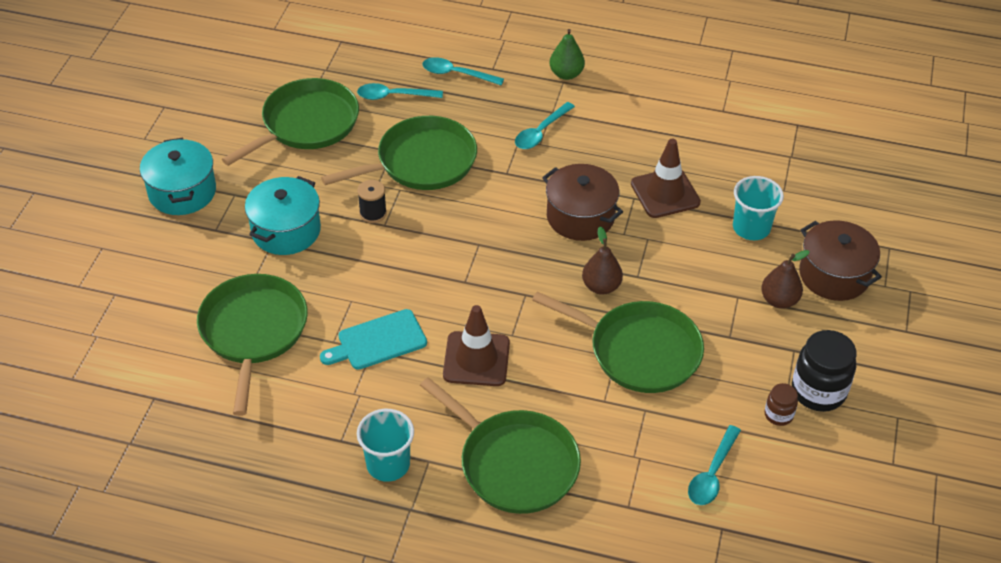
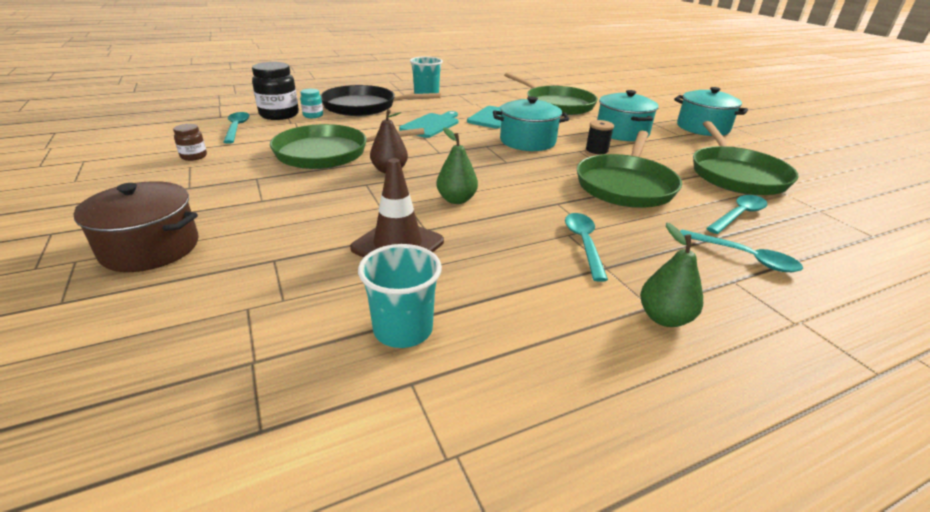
camera: 140 degrees right, 15 degrees down
green pan [420,377,581,514] -> black pan [320,85,441,116]
turquoise spoon [422,57,504,85] -> turquoise spoon turned 60 degrees clockwise [680,230,803,272]
brown traffic cone [443,305,510,386] -> turquoise cutting board [399,111,458,138]
brown pot [542,164,623,241] -> green pear [436,127,478,204]
turquoise cup [733,176,784,240] -> turquoise cup moved to [358,244,442,348]
brown pear [761,250,810,309] -> none
black jar [792,330,857,412] -> black jar moved to [252,62,299,120]
none -> turquoise jar [300,89,323,118]
none -> turquoise pot [493,96,569,151]

